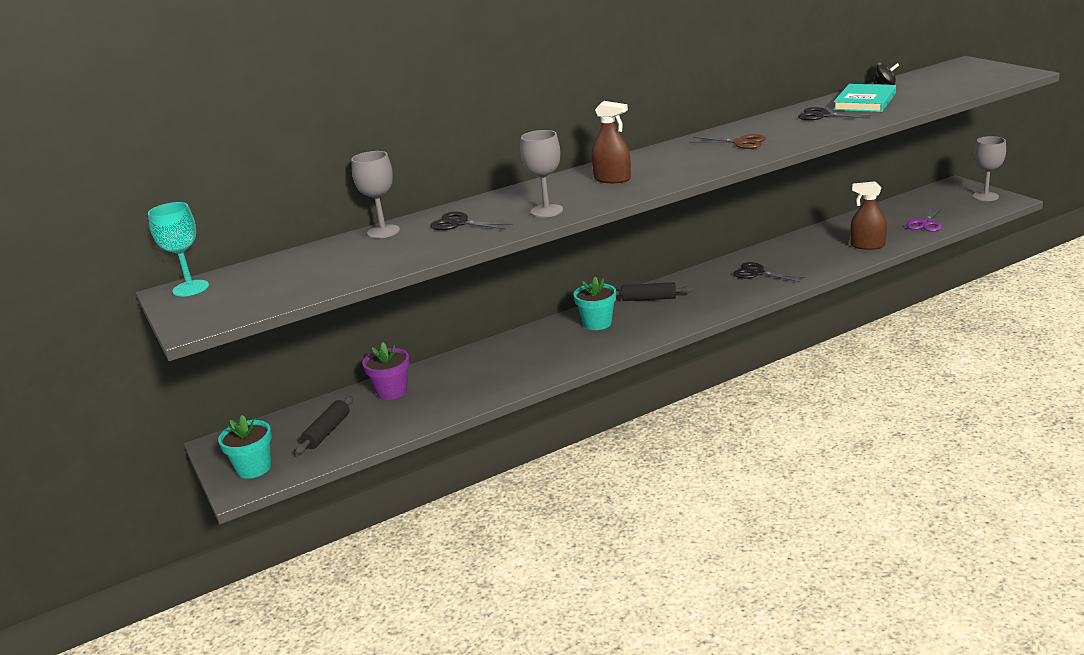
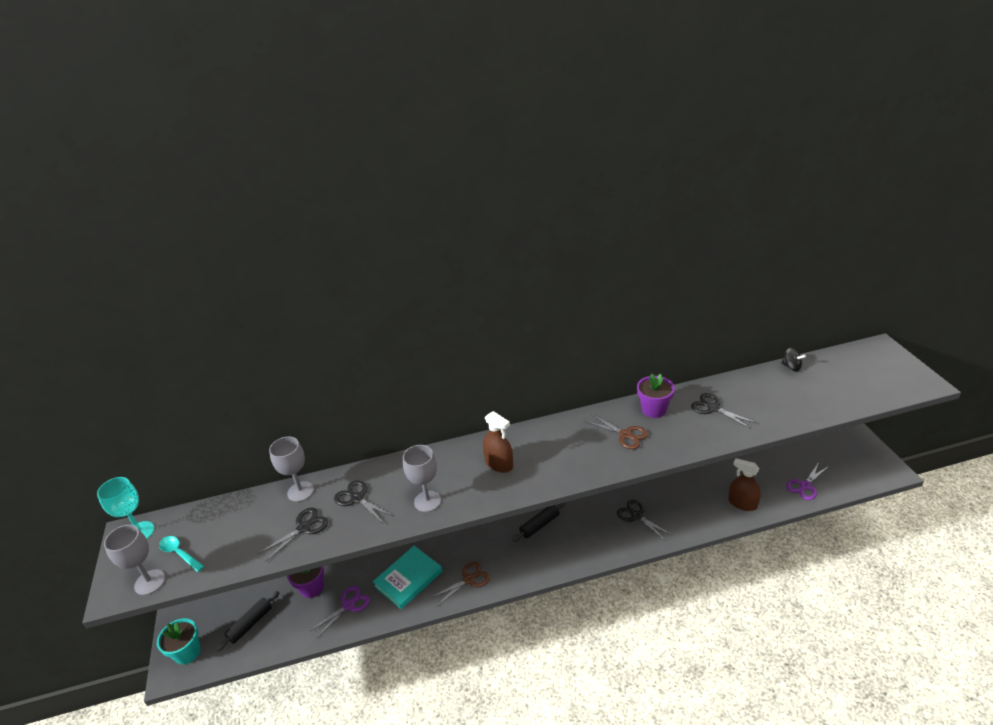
camera: 15 degrees right, 10 degrees up
turquoise flower pot [573,277,616,330] -> none
black rolling pin [616,282,693,301] -> black rolling pin turned 60 degrees counterclockwise [512,502,566,542]
turquoise book [833,84,896,112] -> turquoise book moved to [373,546,443,609]
grey goblet [972,136,1006,201] -> grey goblet moved to [104,525,165,595]
none -> turquoise spoon [159,536,204,572]
none -> black scissors [258,508,328,562]
none -> purple scissors [310,586,370,638]
none -> brown scissors [430,561,490,607]
none -> purple flower pot [637,374,675,418]

